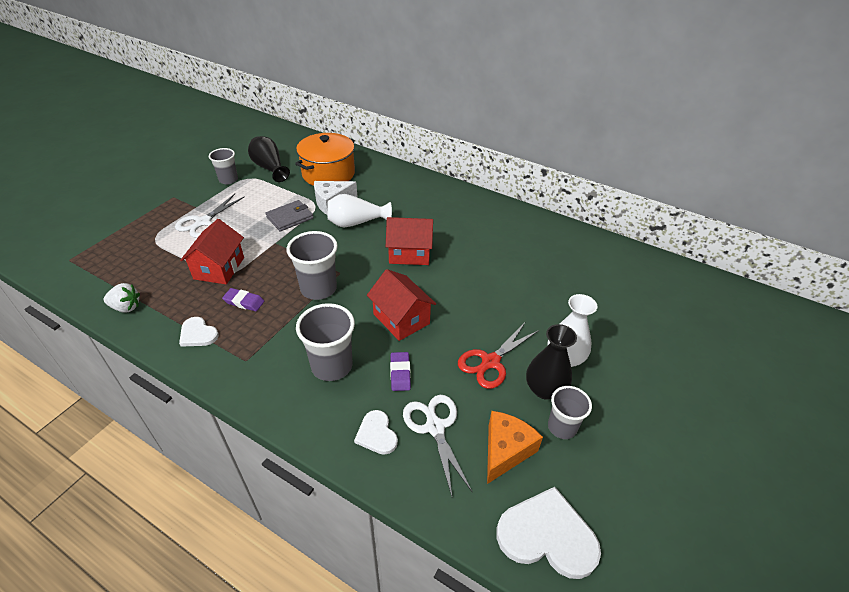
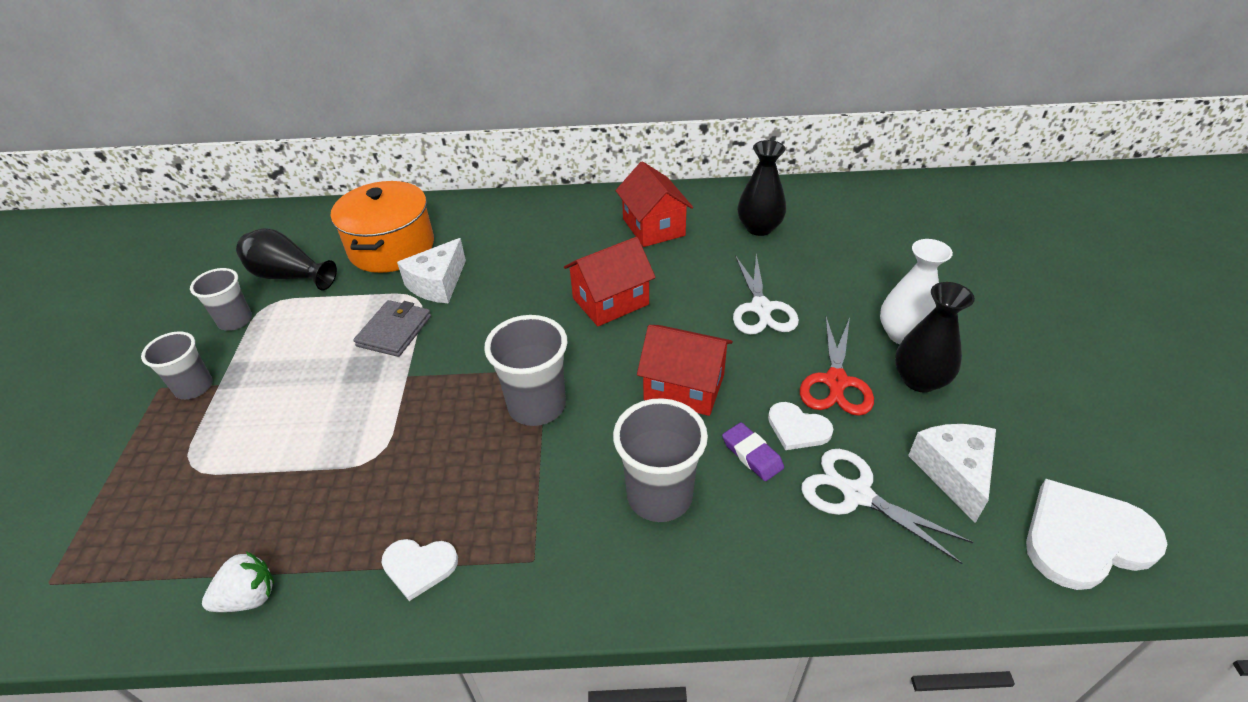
camera: 30 degrees left, 0 degrees up
white scissors [175,194,245,238] -> white scissors moved to [733,254,799,335]
red house [180,219,244,284] -> red house moved to [616,161,693,247]
purple eraser [222,288,264,311] -> none
white vase [327,194,392,228] -> none
white heart [354,410,398,455] -> white heart moved to [768,402,833,450]
orange cheese [487,411,543,484] -> white cheese [908,424,996,523]
grey cup [548,386,592,439] -> grey cup moved to [141,331,213,399]
none -> black vase [737,140,786,236]

